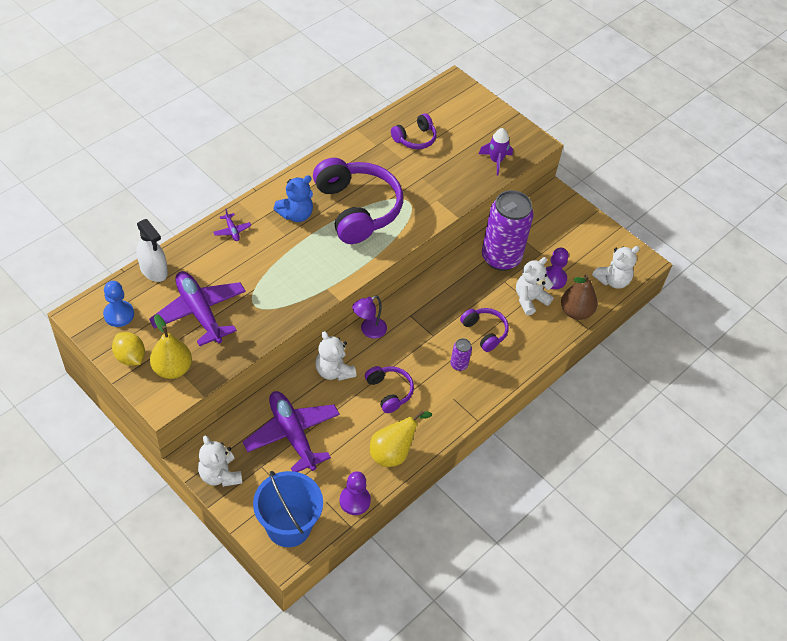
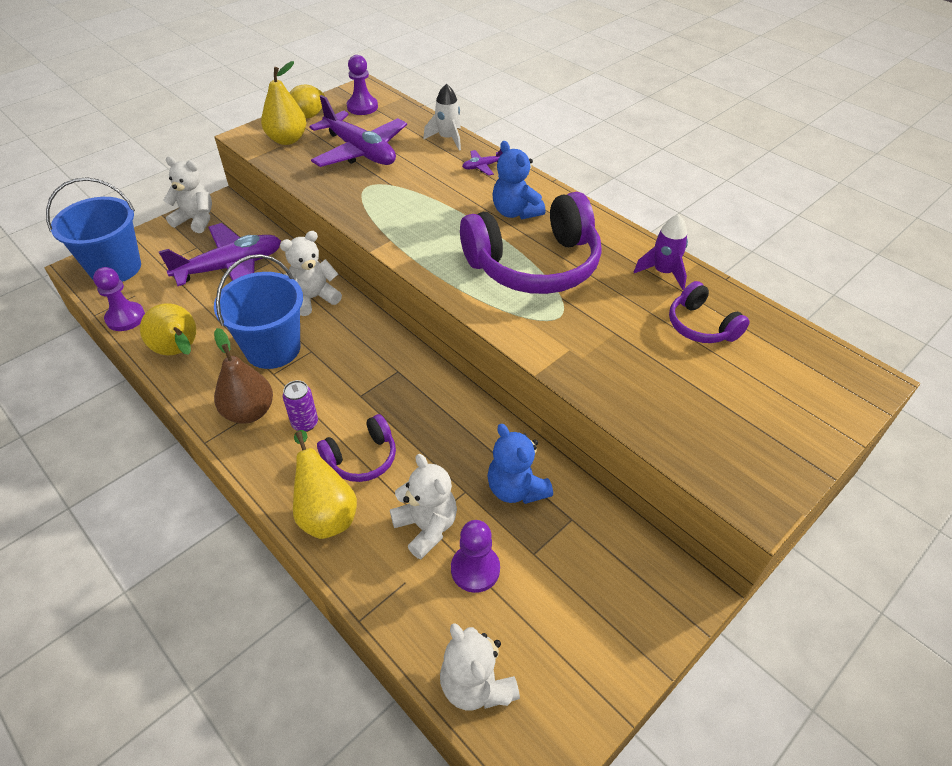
camera: 95 degrees right, 5 degrees down
blue pawn [103,281,134,327] -> purple pawn [347,55,378,115]
white spray bottle [137,219,168,282] -> none
purple plane [149,271,246,346] -> purple plane turned 75 degrees clockwise [309,95,407,167]
white teddy bear [198,435,242,487] -> white teddy bear turned 45 degrees clockwise [163,156,212,233]
purple lamp [352,296,387,339] -> none
purple headphones [365,366,414,413] -> blue bucket [214,254,303,369]
purple rocket [479,128,513,176] -> purple rocket moved to [634,214,688,290]
purple can [482,190,534,271] -> blue teddy bear [487,424,553,504]
brown pear [561,274,598,320] -> brown pear moved to [214,328,273,424]
none -> yellow pear [293,430,357,539]
none -> white rocket [423,84,461,150]

